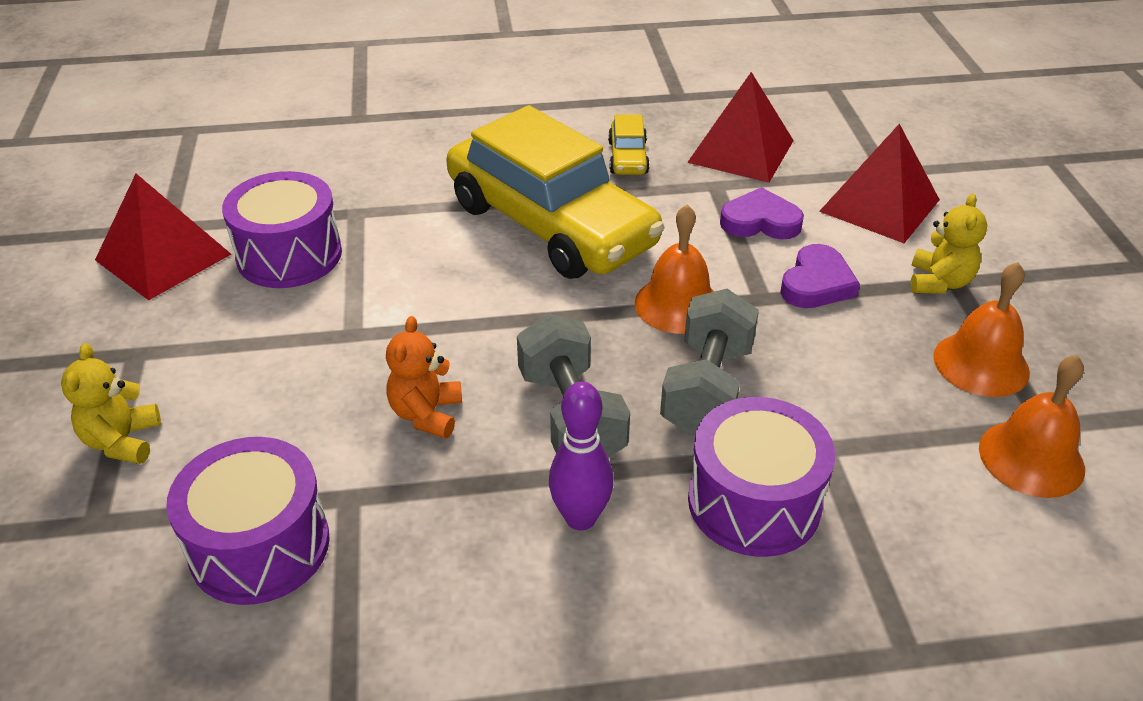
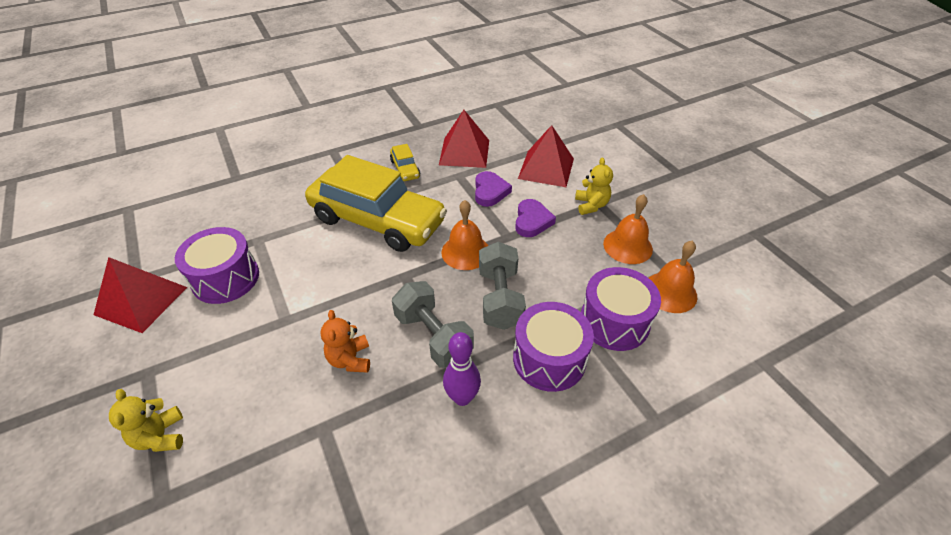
camera: 20 degrees left, 5 degrees up
purple drum [166,437,330,605] -> purple drum moved to [581,267,661,351]
purple heart [720,187,804,239] -> purple heart turned 105 degrees clockwise [475,171,512,207]

